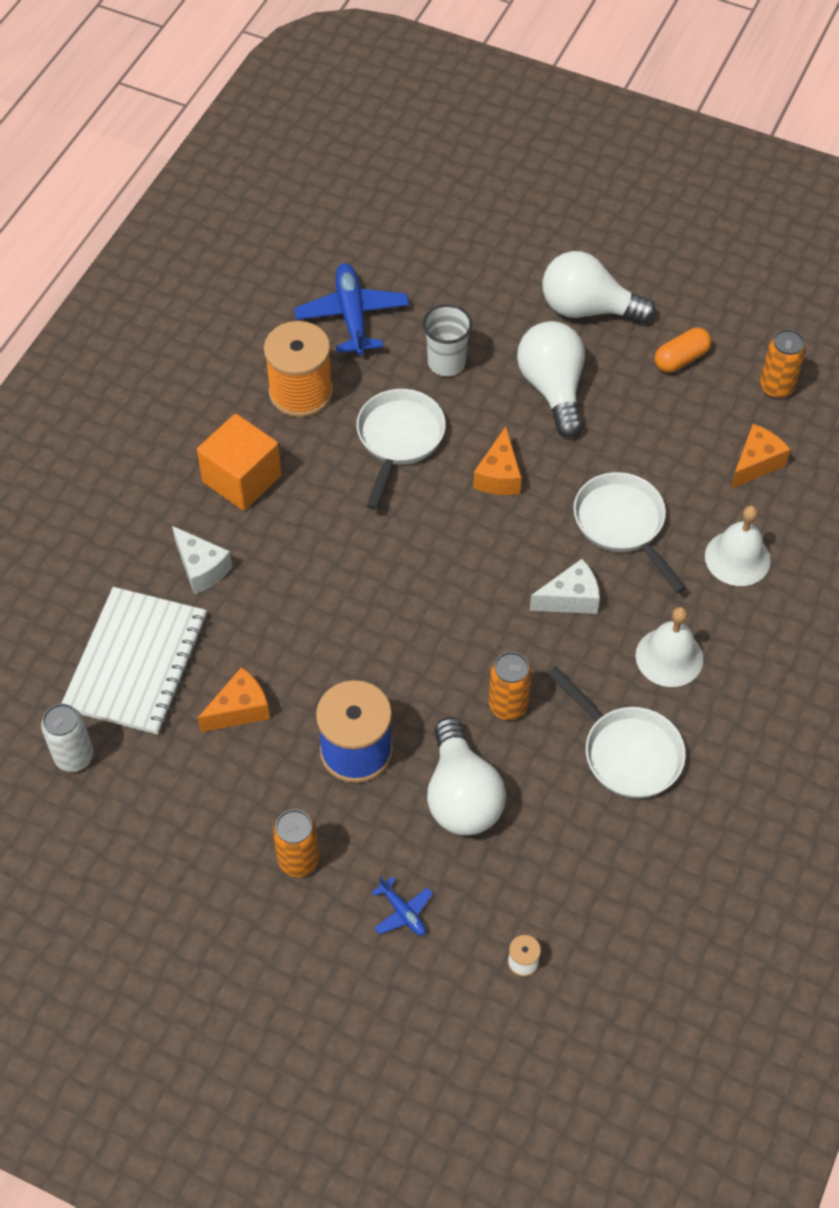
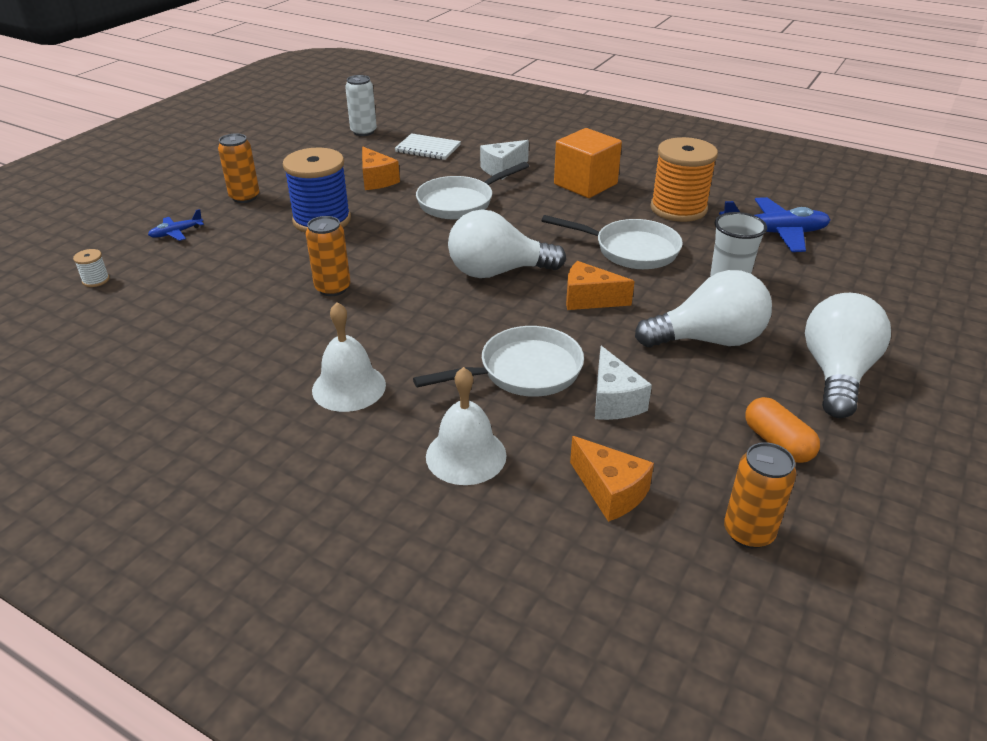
camera: 95 degrees right, 20 degrees down
white notebook [62,587,207,735] -> white notebook [395,133,461,160], size x0.55
white light bulb [427,717,506,835] -> white light bulb moved to [448,209,566,278]
white cheese [530,559,600,614] -> white cheese moved to [595,346,652,420]
white pan [547,666,686,799] -> white pan moved to [416,162,529,219]

